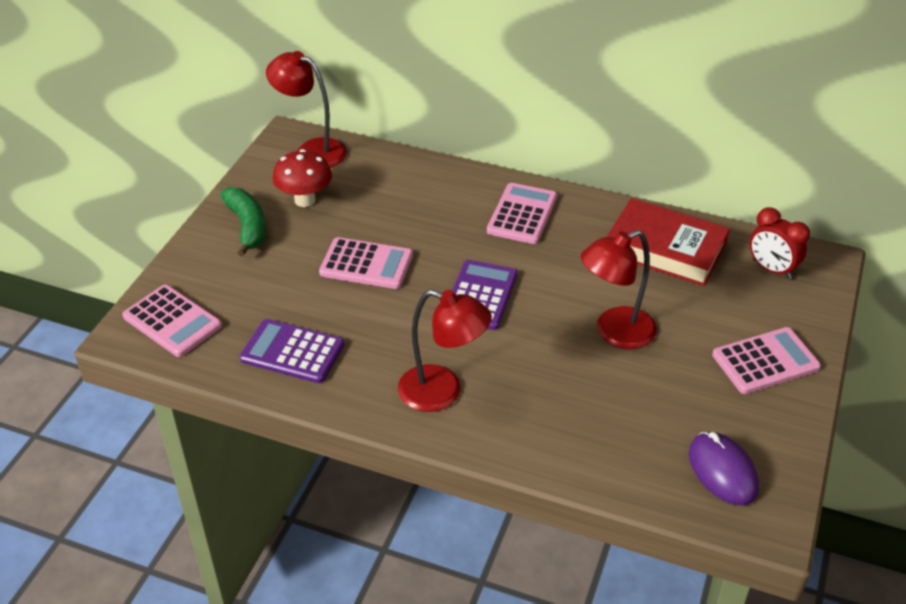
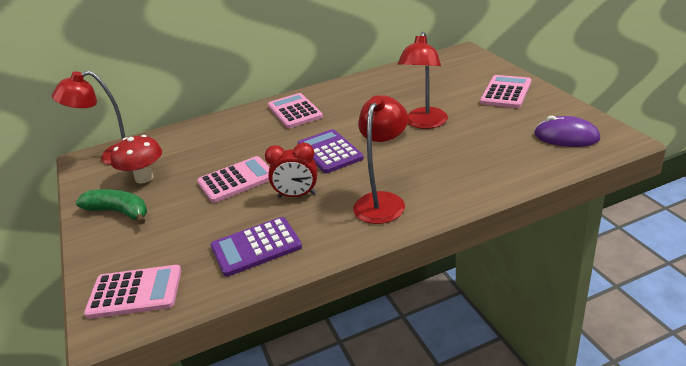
camera: 40 degrees left, 10 degrees down
red lamp [398,289,492,412] -> red lamp turned 45 degrees counterclockwise [353,95,408,224]
red book [606,198,730,286] -> none
red clock [750,207,810,279] -> red clock moved to [265,142,317,198]

